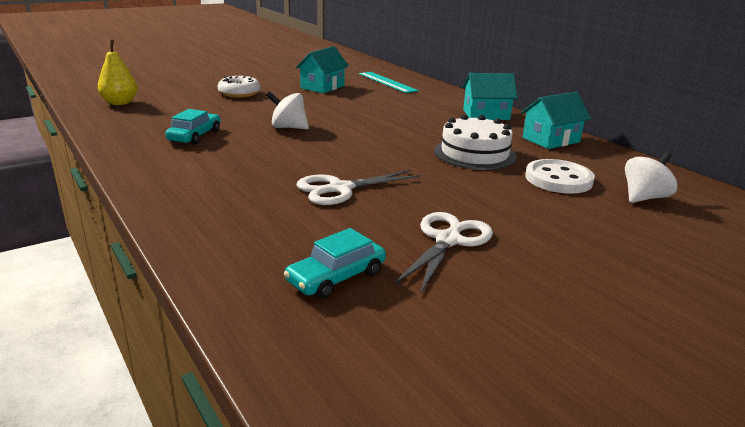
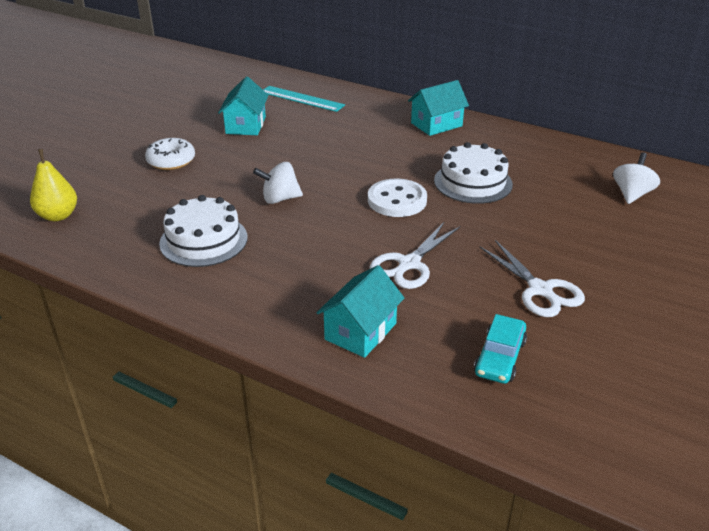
camera: 25 degrees left, 10 degrees up
turquoise car [165,109,221,145] -> white cake [159,195,248,267]
white scissors [394,212,493,294] -> white scissors turned 150 degrees clockwise [480,240,585,317]
turquoise house [521,92,591,149] -> turquoise house moved to [316,265,404,358]
white button [525,159,595,194] -> white button moved to [368,179,427,217]

